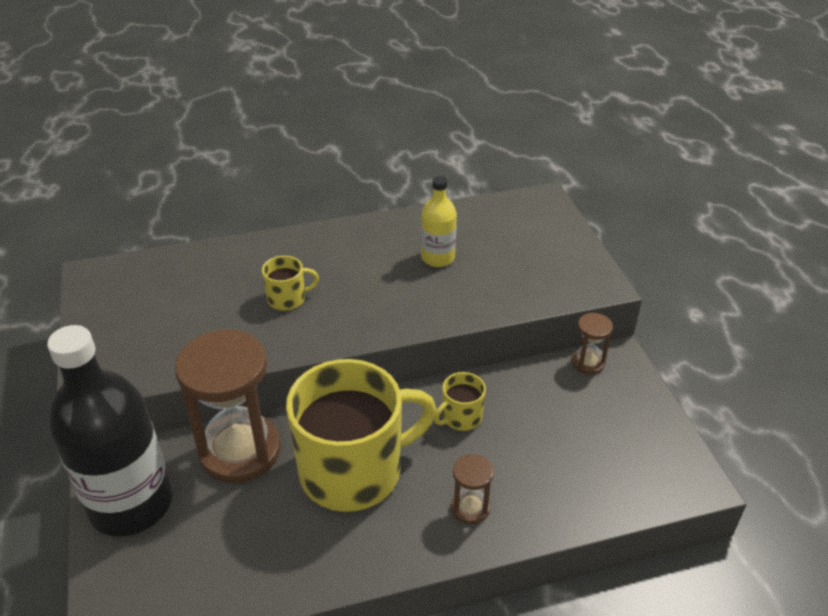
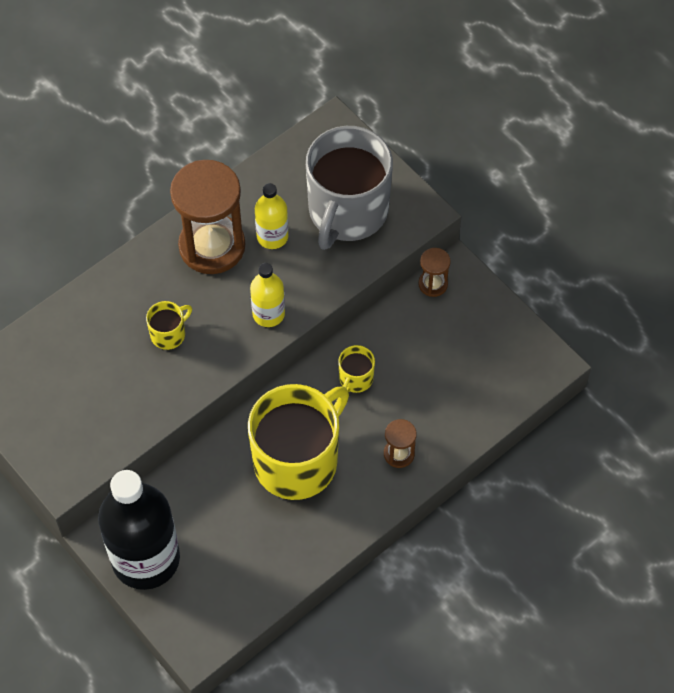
camera: 25 degrees left, 20 degrees up
brown hourglass [175,329,281,483] -> brown hourglass moved to [170,160,245,274]
none -> yellow bottle [250,263,285,327]
none -> grey mug [306,126,393,250]

